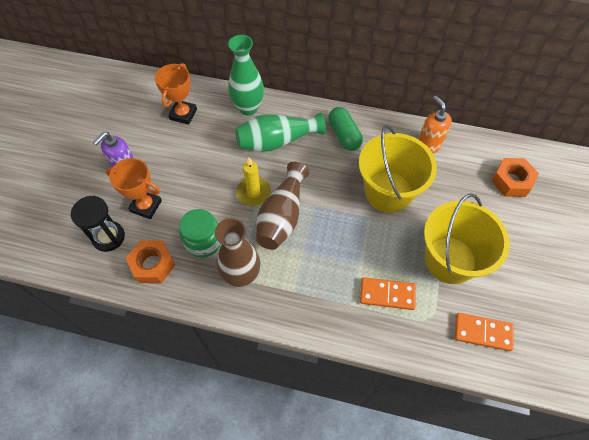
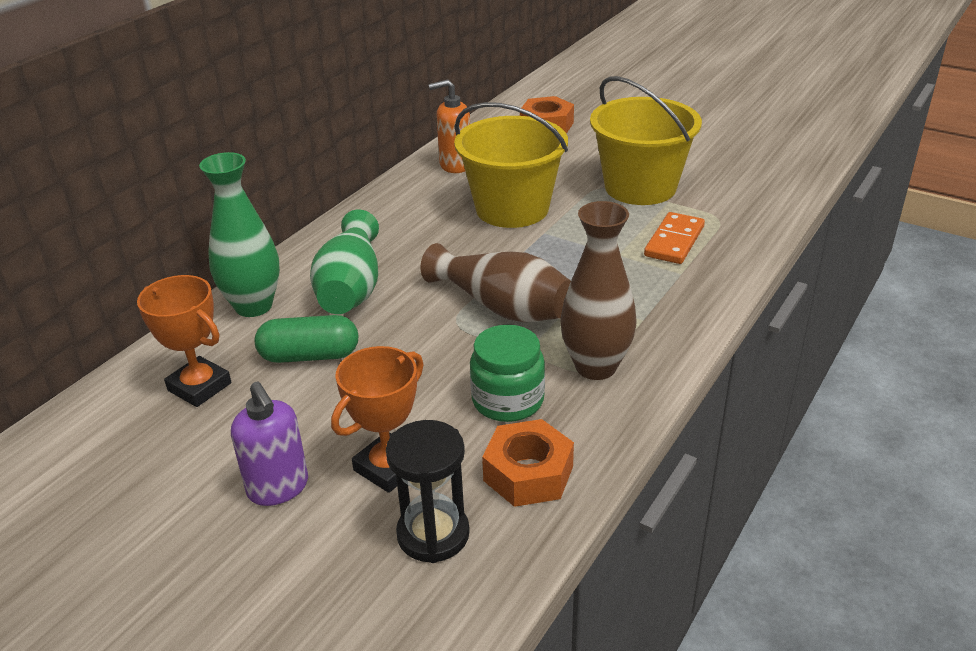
camera: 70 degrees left, 25 degrees down
yellow candle [236,157,271,206] -> none
green capsule [328,107,363,151] -> green capsule moved to [255,315,359,363]
orange domino [455,313,514,351] -> none

